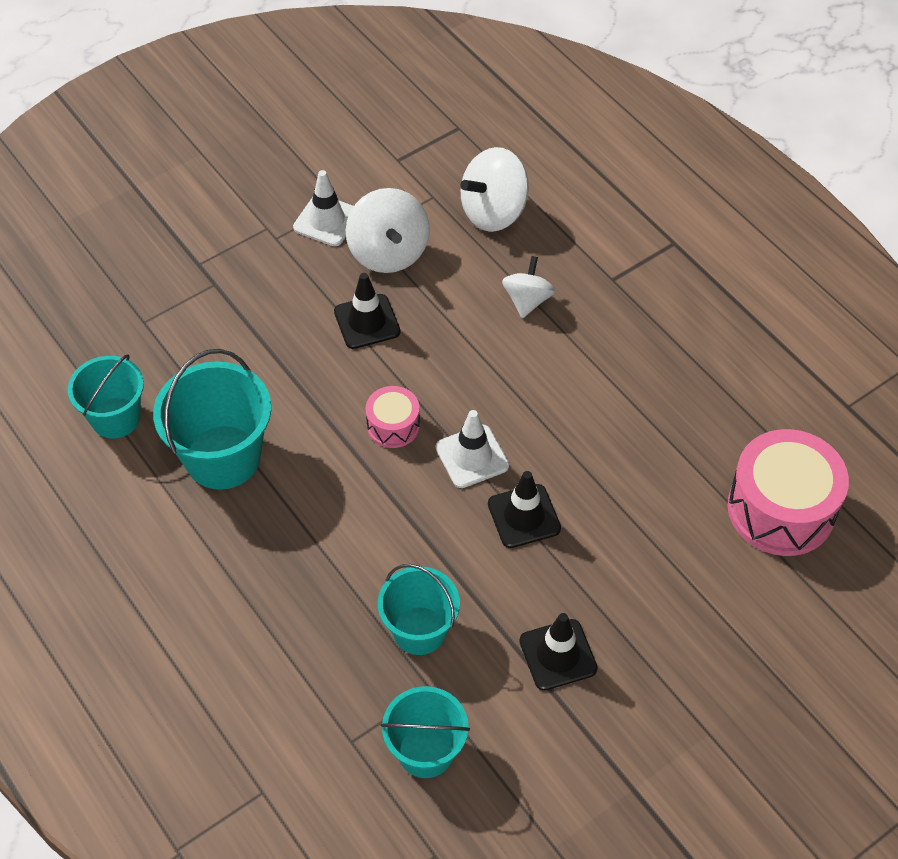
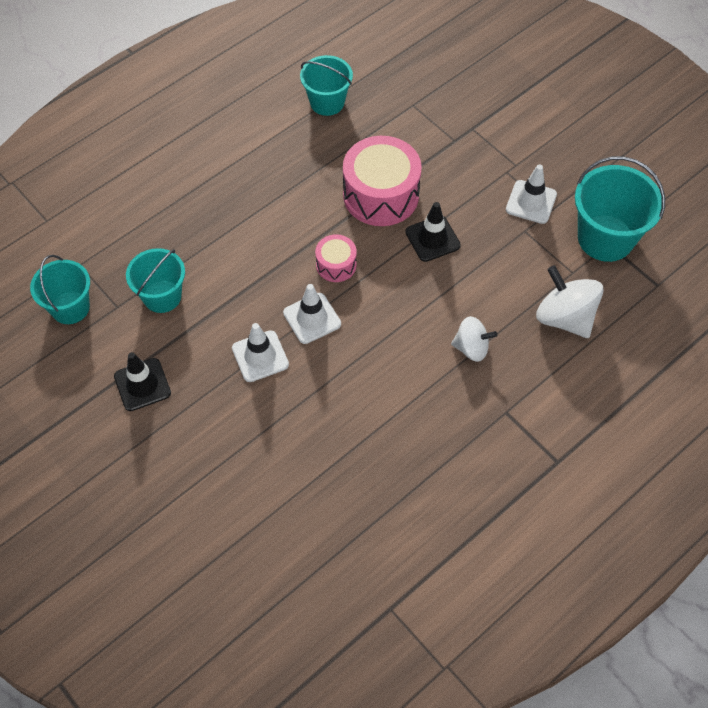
camera: 85 degrees right, 5 degrees up
turquoise bucket [153,349,271,490] -> turquoise bucket moved to [575,156,665,262]
white spinning top [346,188,430,273] -> none
black traffic cone [488,471,561,548] -> white traffic cone [232,323,289,382]
pink drum [727,429,849,556] -> pink drum moved to [343,136,422,226]

